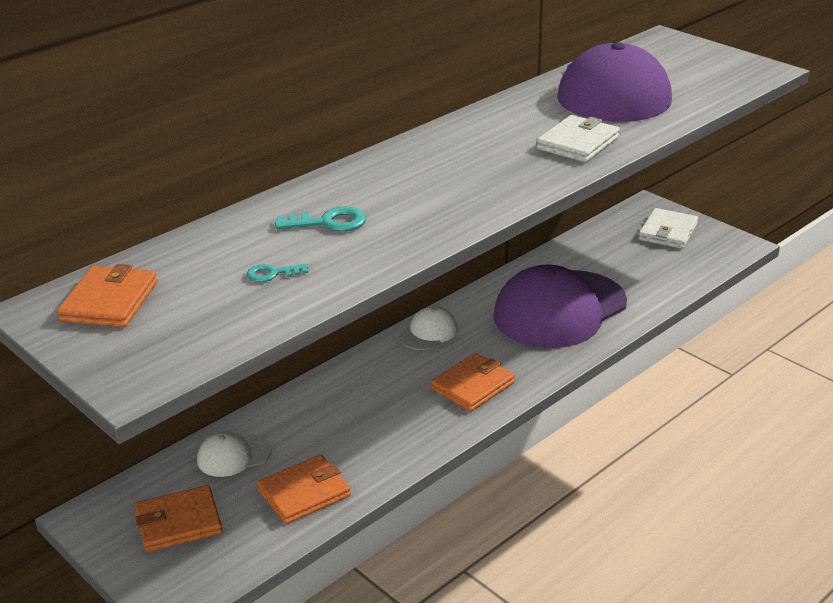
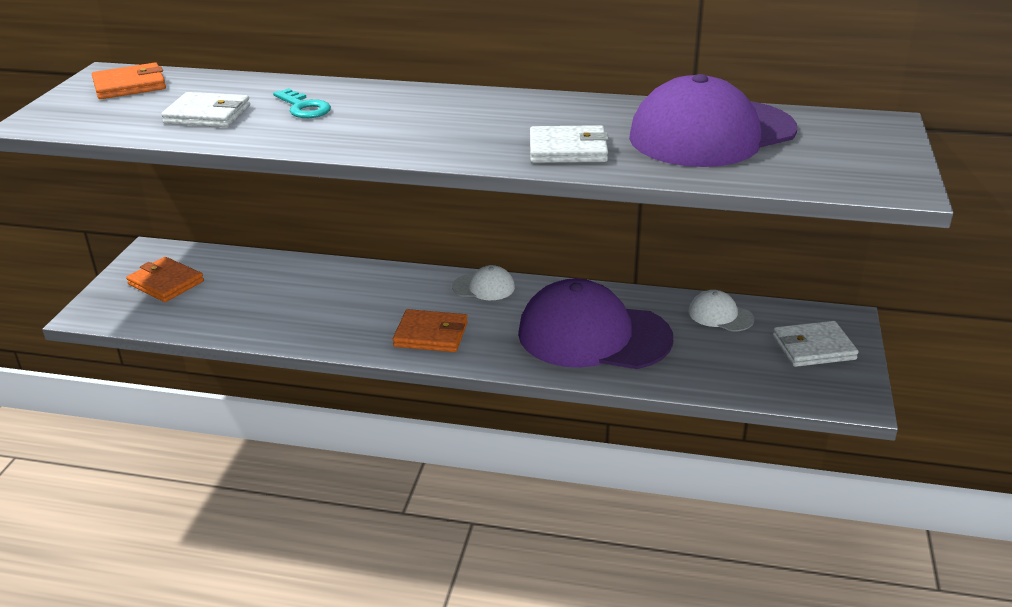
camera: 55 degrees right, 0 degrees up
white cap [197,431,272,477] -> white cap moved to [689,290,754,332]
turquoise key [247,264,308,282] -> white wallet [161,92,250,127]
orange wallet [257,455,351,524] -> none

